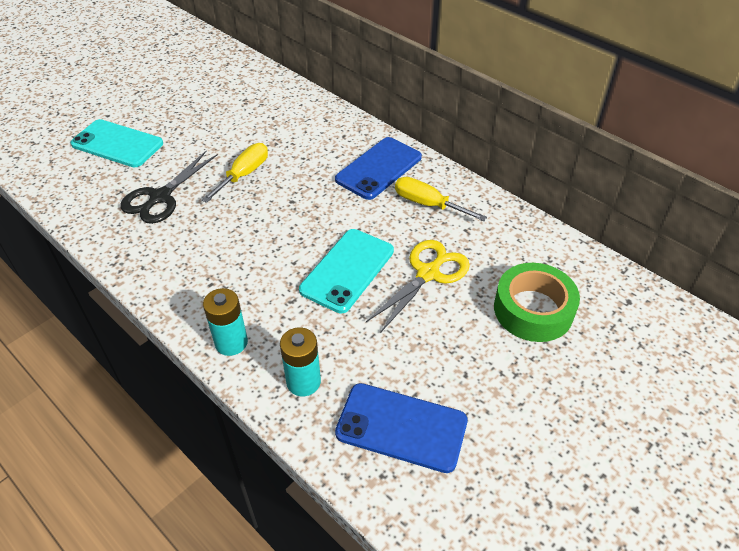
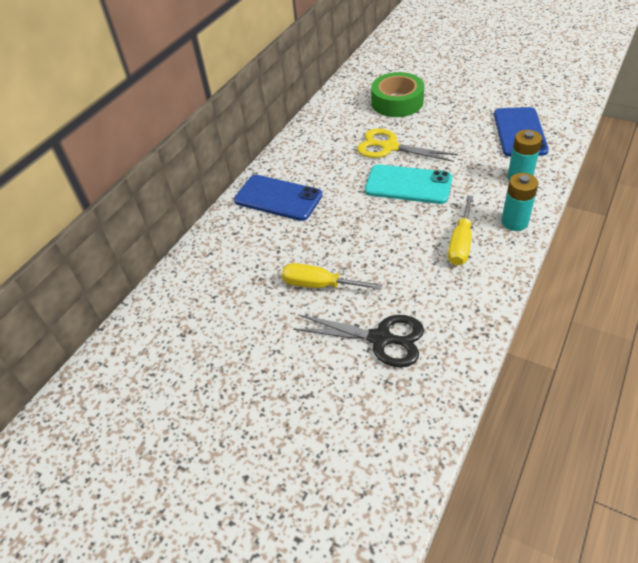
camera: 100 degrees left, 0 degrees up
turquoise phone [70,119,163,167] -> none
yellow screwdriver [395,177,487,221] -> yellow screwdriver moved to [448,195,473,266]

